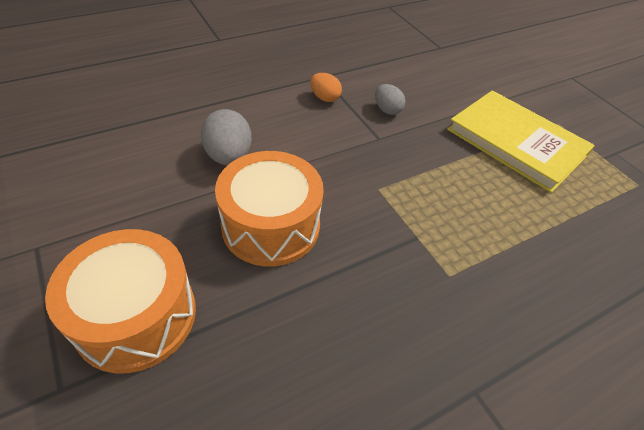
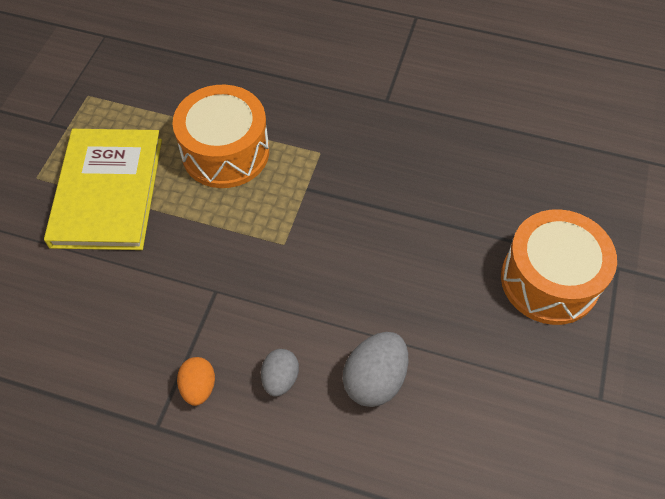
camera: 130 degrees left, 10 degrees up
orange drum [215,151,324,267] -> orange drum moved to [173,85,269,188]
grey egg [375,84,405,115] -> grey egg moved to [261,349,299,396]

